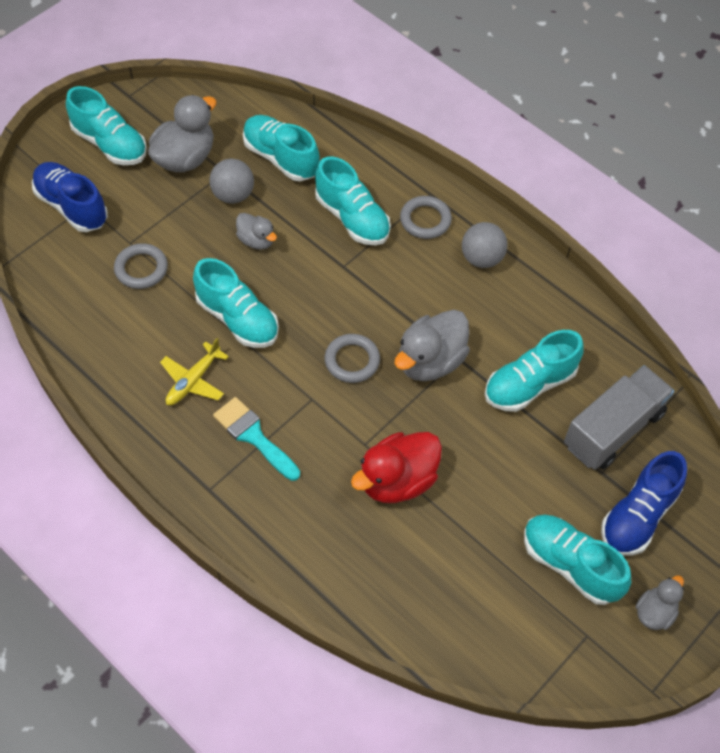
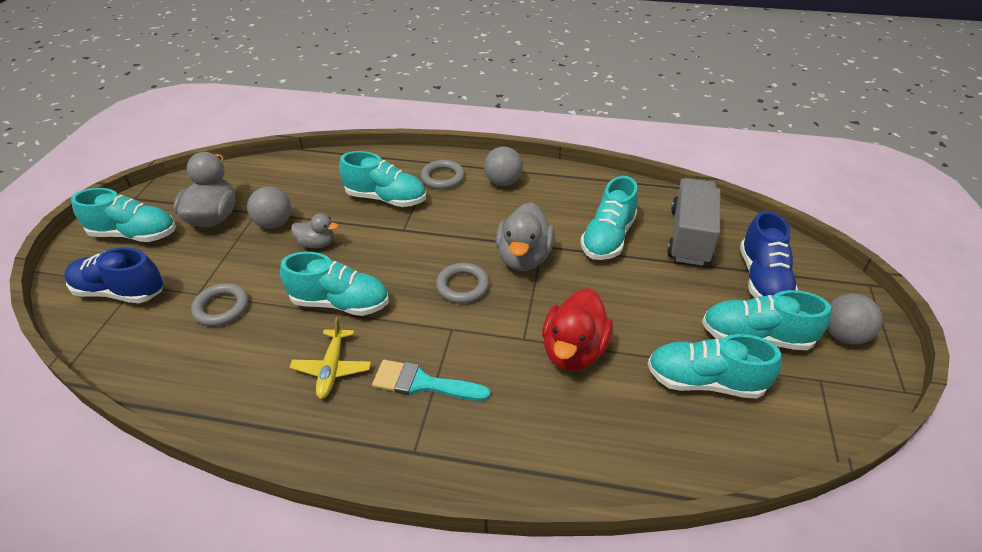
camera: 30 degrees left, 15 degrees down
turquoise shoe [243,115,320,181] -> turquoise shoe moved to [648,334,782,399]
grey duck [635,575,684,630] -> grey ball [827,293,883,345]

